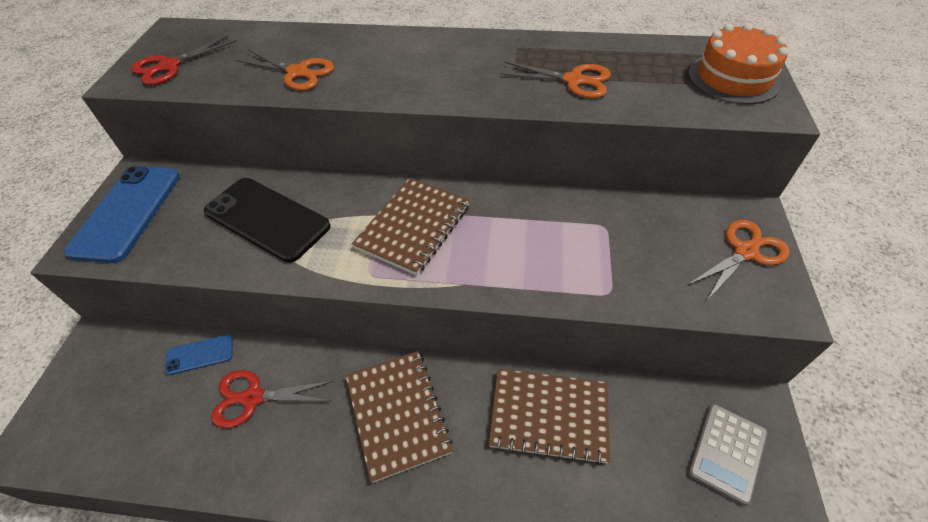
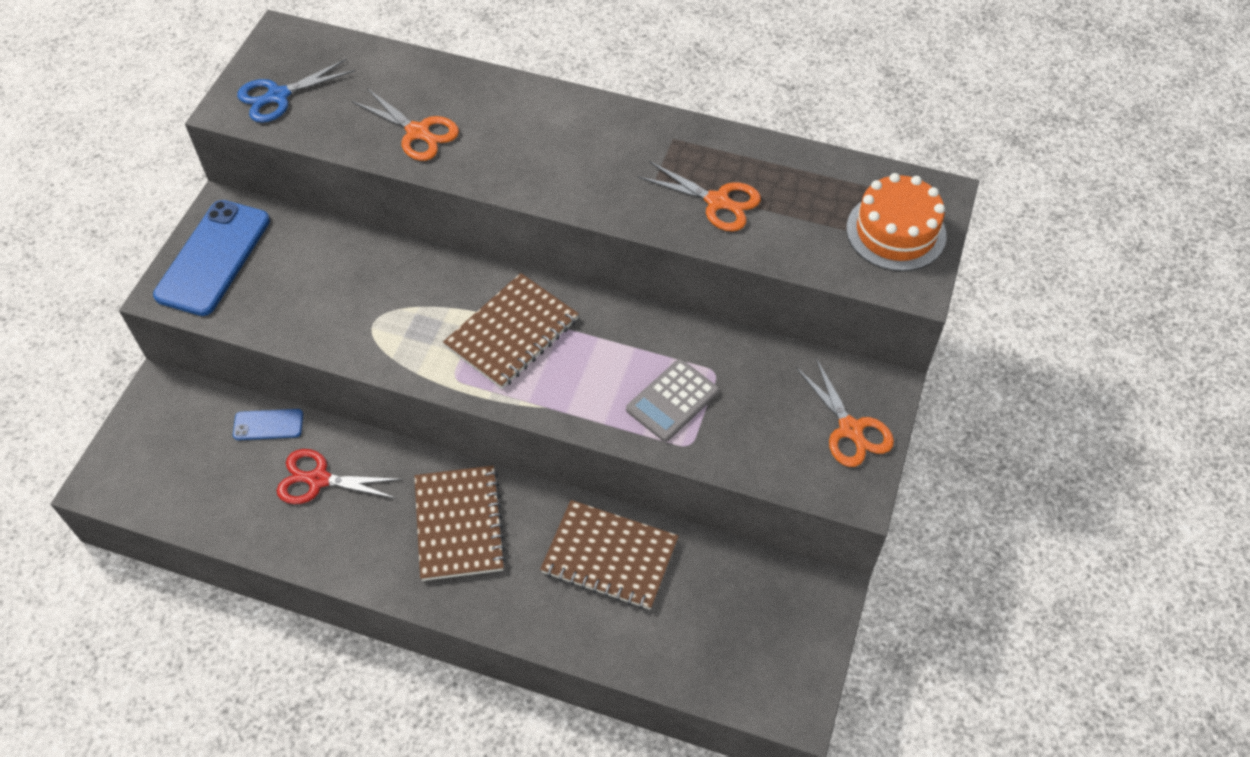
camera: 10 degrees right, 5 degrees up
red scissors [131,35,237,85] -> blue scissors [237,59,355,123]
black phone [204,178,331,263] -> none
orange scissors [688,220,790,300] -> orange scissors turned 90 degrees clockwise [796,358,894,467]
grey calculator [688,404,768,506] -> grey calculator moved to [626,359,719,442]

